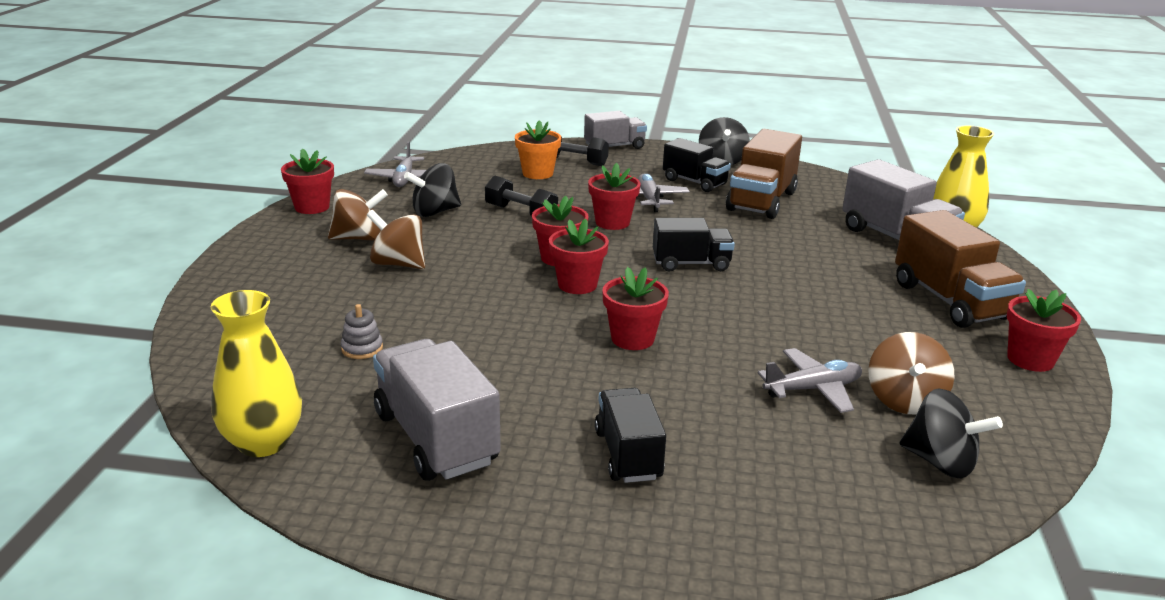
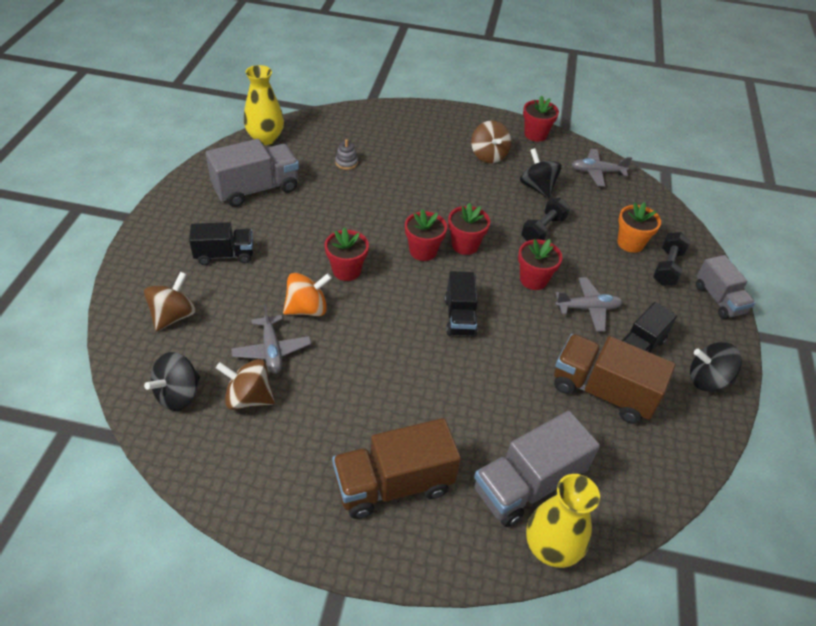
camera: 90 degrees right, 20 degrees up
brown spinning top [367,210,425,269] -> brown spinning top moved to [144,272,196,331]
red flower pot [1007,289,1081,372] -> none
none -> orange spinning top [283,273,332,316]

